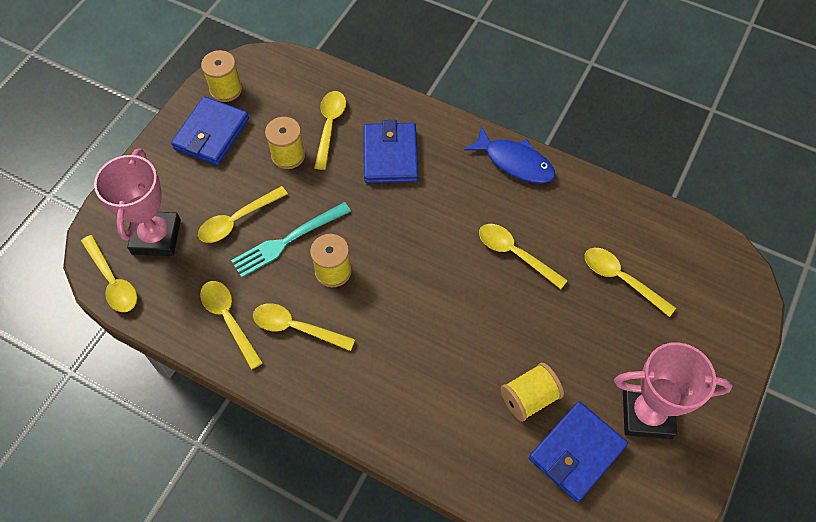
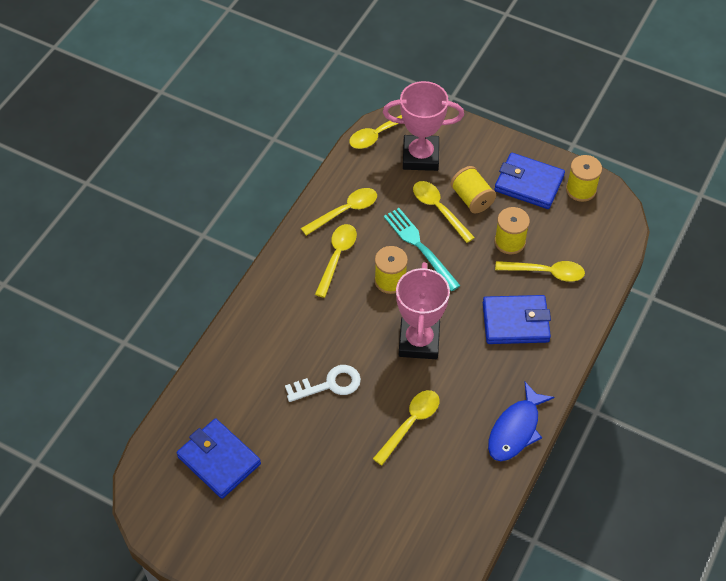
camera: 90 degrees right, 5 degrees down
yellow spool [501,363,564,422] -> yellow spool moved to [450,166,496,213]
yellow spoon [585,248,676,317] -> none
pink trophy [614,342,732,439] -> pink trophy moved to [396,262,450,359]
none -> white key [285,365,361,402]

